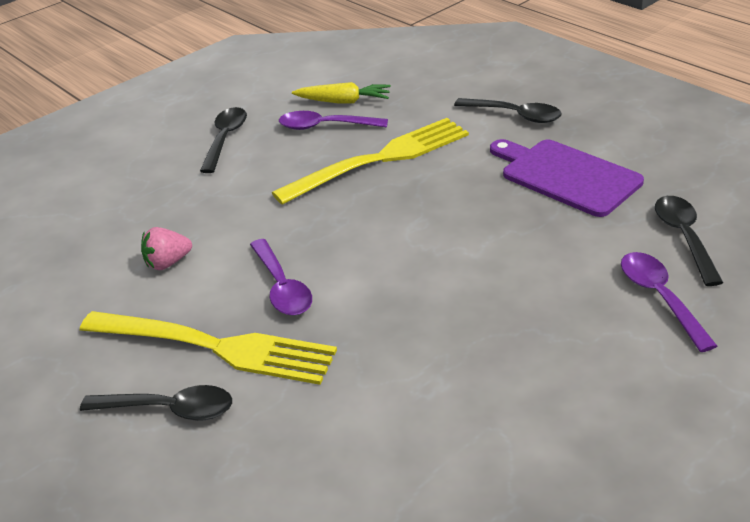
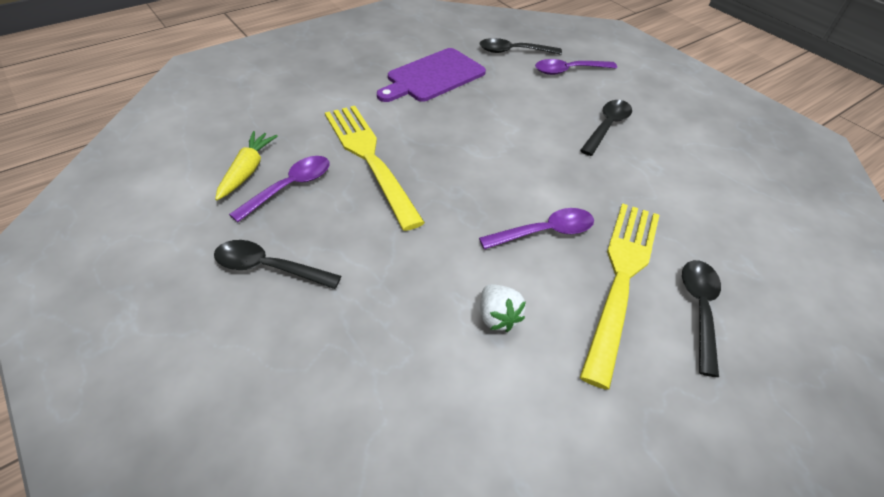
camera: 90 degrees left, 10 degrees up
pink strawberry [141,227,192,270] -> white strawberry [480,284,526,332]
purple spoon [279,111,388,130] -> purple spoon turned 150 degrees counterclockwise [229,156,330,222]
black spoon [454,98,562,123] -> black spoon moved to [580,100,632,156]

